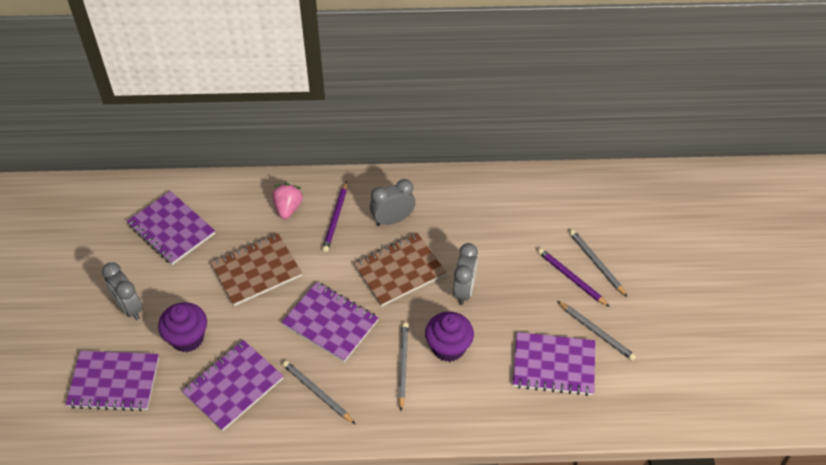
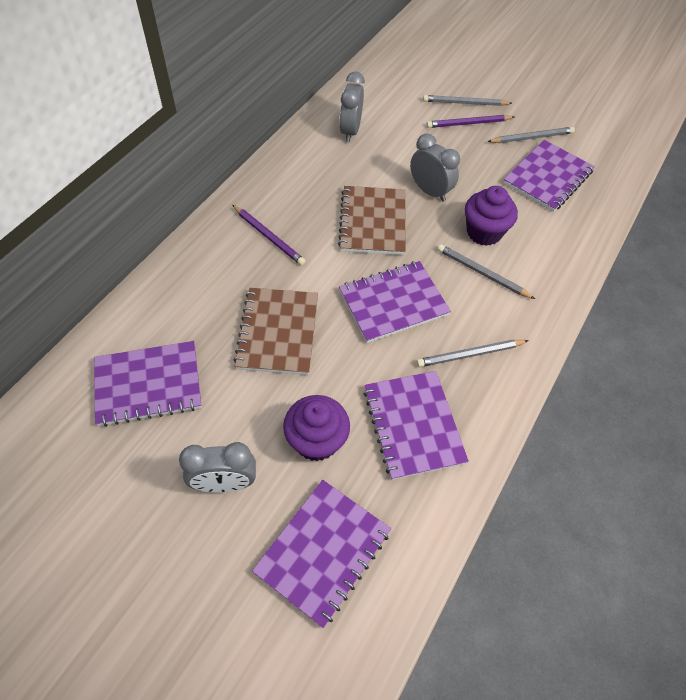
camera: 60 degrees left, 5 degrees up
pink strawberry [272,183,303,219] -> none
grey clock [370,179,415,226] -> grey clock moved to [339,71,365,142]

